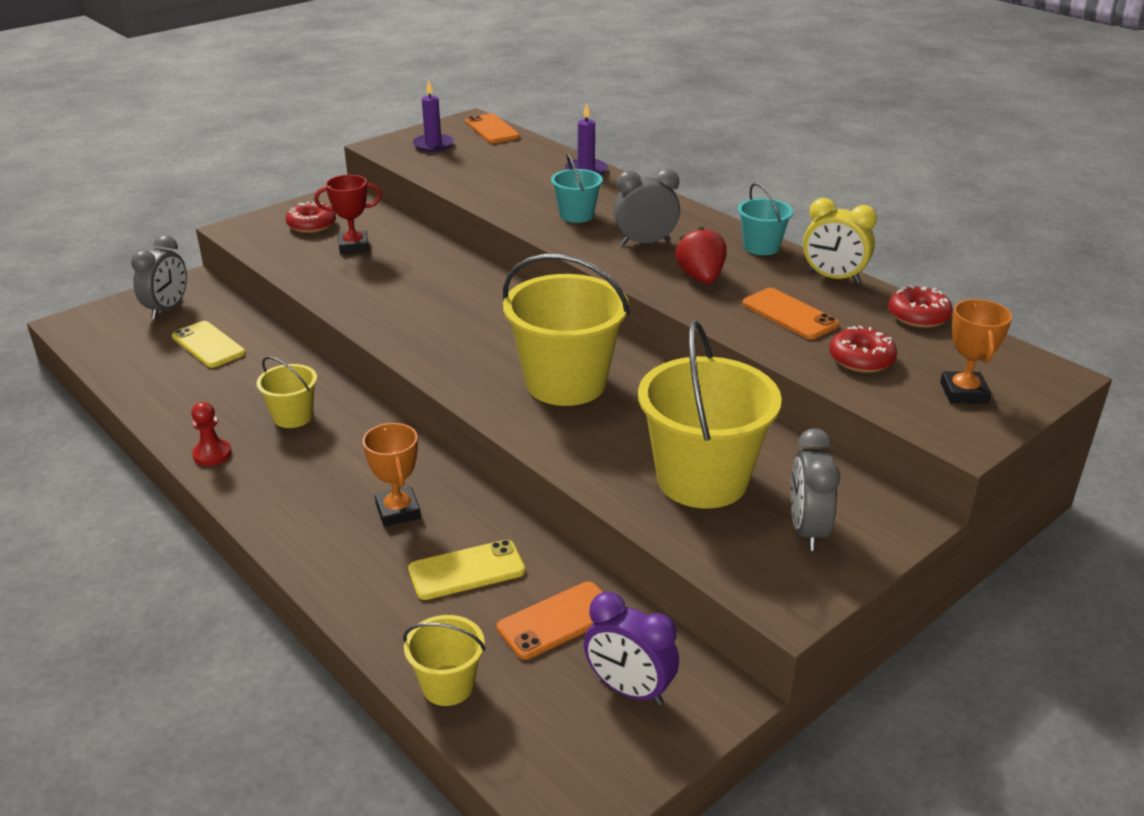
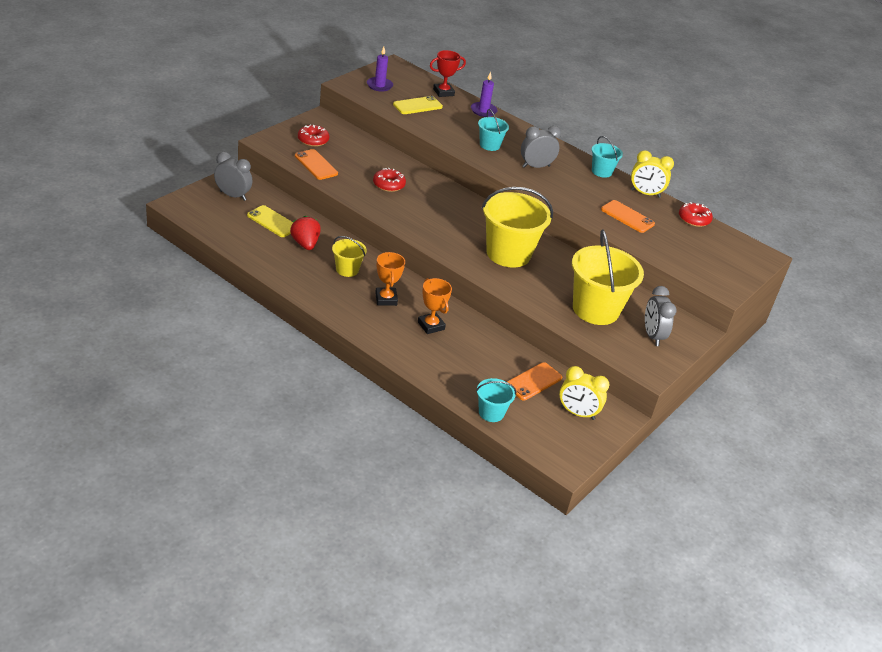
camera: 15 degrees left, 5 degrees up
grey clock [131,235,187,319] -> grey clock turned 75 degrees counterclockwise [214,152,253,201]
red pawn [191,402,232,466] -> none
red trophy [314,175,382,254] -> red trophy moved to [430,50,466,97]
yellow bucket [403,615,485,706] -> turquoise bucket [476,378,516,422]
yellow phone [408,540,525,600] -> yellow phone moved to [393,96,443,114]
orange phone [465,114,520,143] -> orange phone moved to [295,149,338,180]
purple clock [584,592,679,705] -> yellow clock [559,366,610,420]
red strawberry [675,227,727,284] -> red strawberry moved to [290,216,321,250]
red donut [829,326,897,373] -> red donut moved to [373,168,406,192]
orange trophy [940,299,1012,404] -> orange trophy moved to [375,252,405,306]

